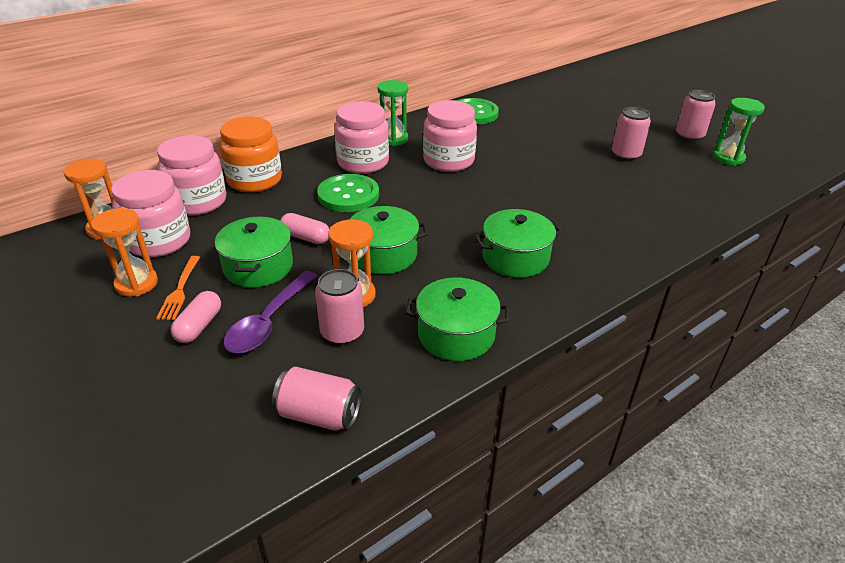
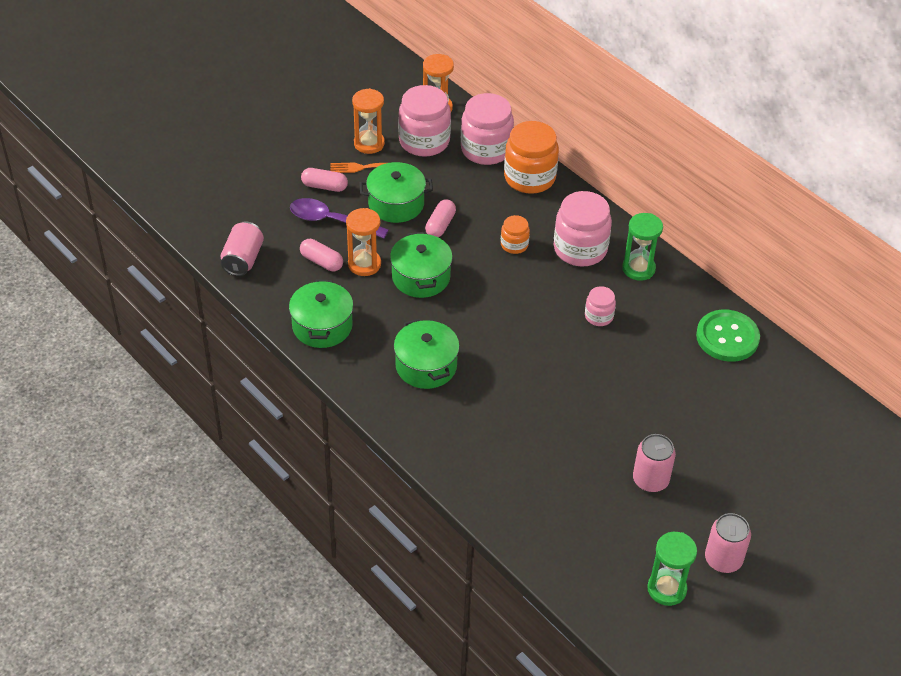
camera: 85 degrees right, 10 degrees up
pink can [315,269,364,345] -> pink capsule [300,239,343,271]
green button [317,174,379,212] -> orange jar [501,215,530,254]
pink jar [423,100,477,172] -> pink jar [585,286,616,326], size x0.52

